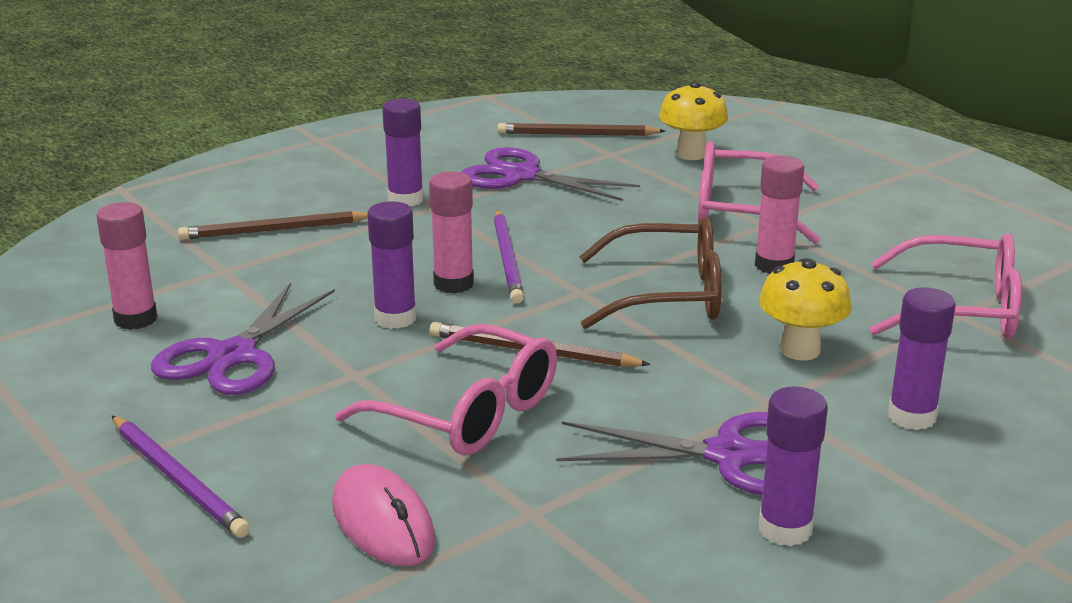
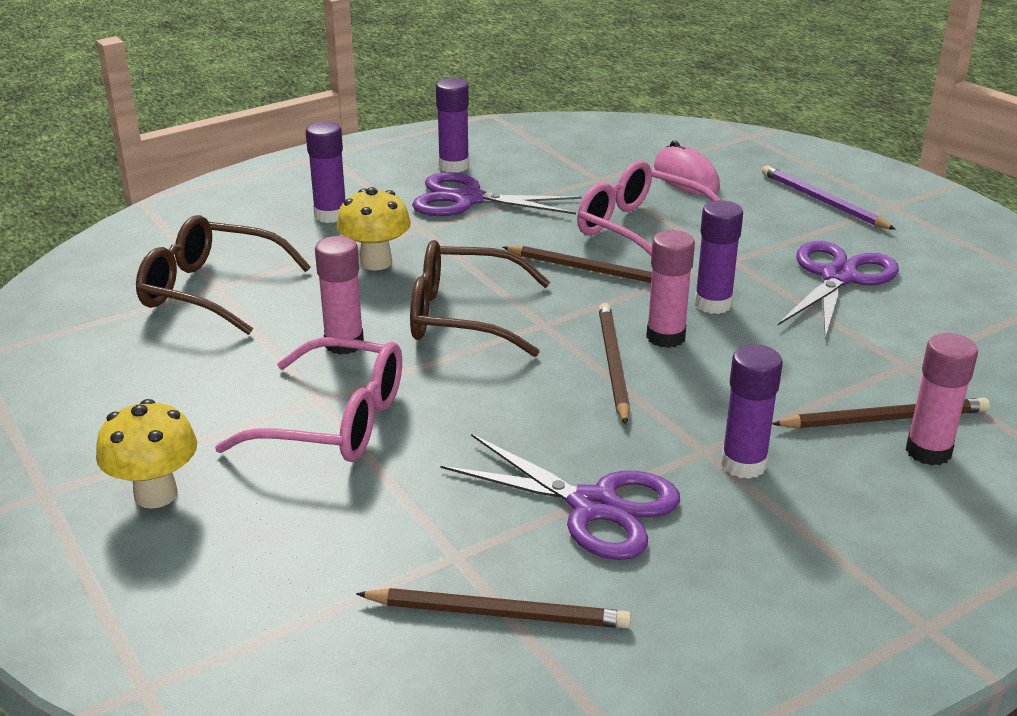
camera: 175 degrees left, 5 degrees up
pink glue stick [96,202,157,330] -> pink glue stick moved to [906,333,978,466]
purple pencil [494,210,524,304] -> brown pencil [598,303,630,425]
yellow mushroom [659,81,728,160] -> yellow mushroom moved to [96,399,197,509]
pink glasses [870,234,1022,339] -> brown glasses [136,215,311,335]

